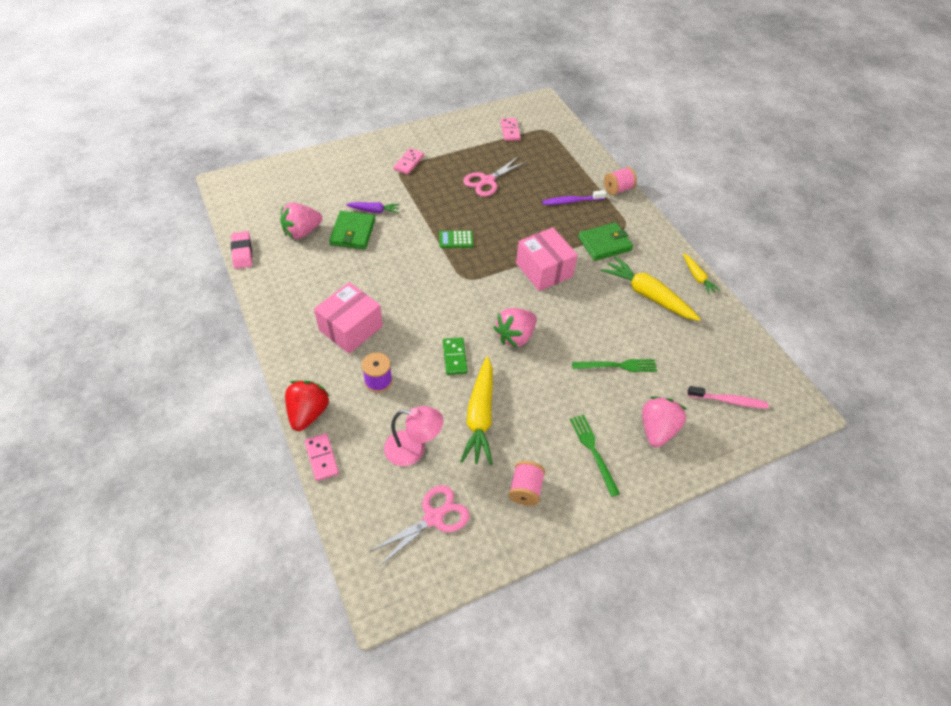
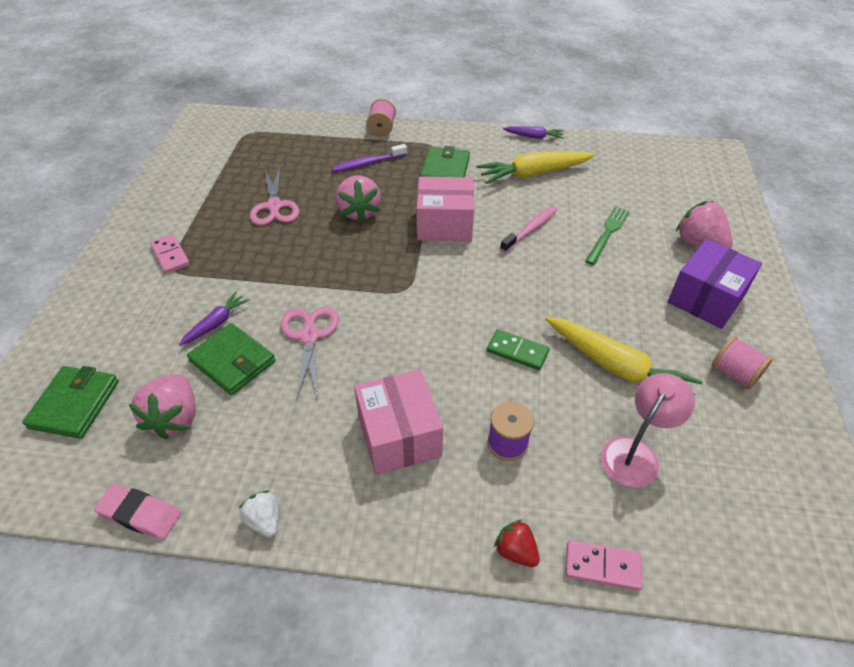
camera: 55 degrees left, 5 degrees down
red strawberry [285,381,330,431] -> red strawberry [494,520,540,567], size x0.58
pink scissors [369,485,470,567] -> pink scissors moved to [280,307,339,401]
green calculator [439,230,474,248] -> none
pink strawberry [493,308,537,348] -> pink strawberry moved to [336,175,381,223]
pink domino [501,118,521,141] -> none
purple toothbrush [543,190,606,205] -> purple toothbrush turned 45 degrees clockwise [332,144,407,172]
green fork [570,414,620,497] -> purple box [668,239,762,329]
yellow carrot [683,253,720,295] -> purple carrot [503,126,564,139]
pink toothbrush [687,386,769,409] -> pink toothbrush moved to [500,206,558,253]
none -> green wallet [22,366,119,439]
none -> white strawberry [238,490,279,537]

